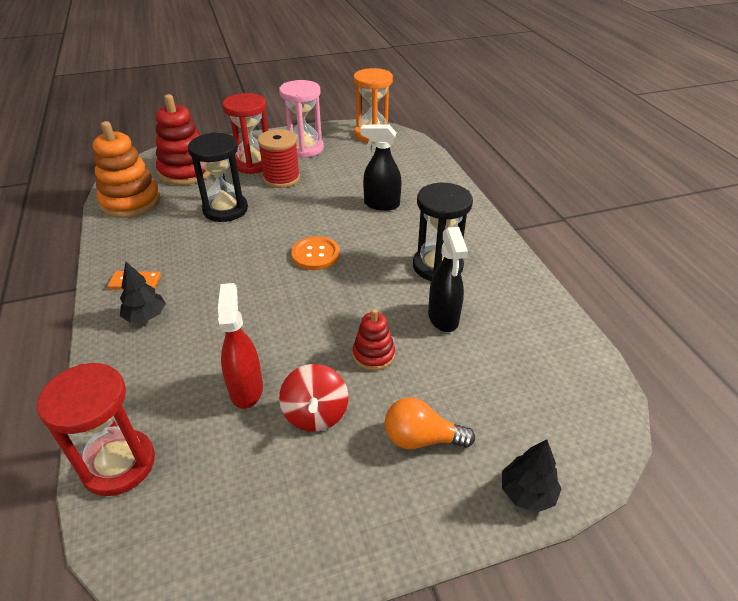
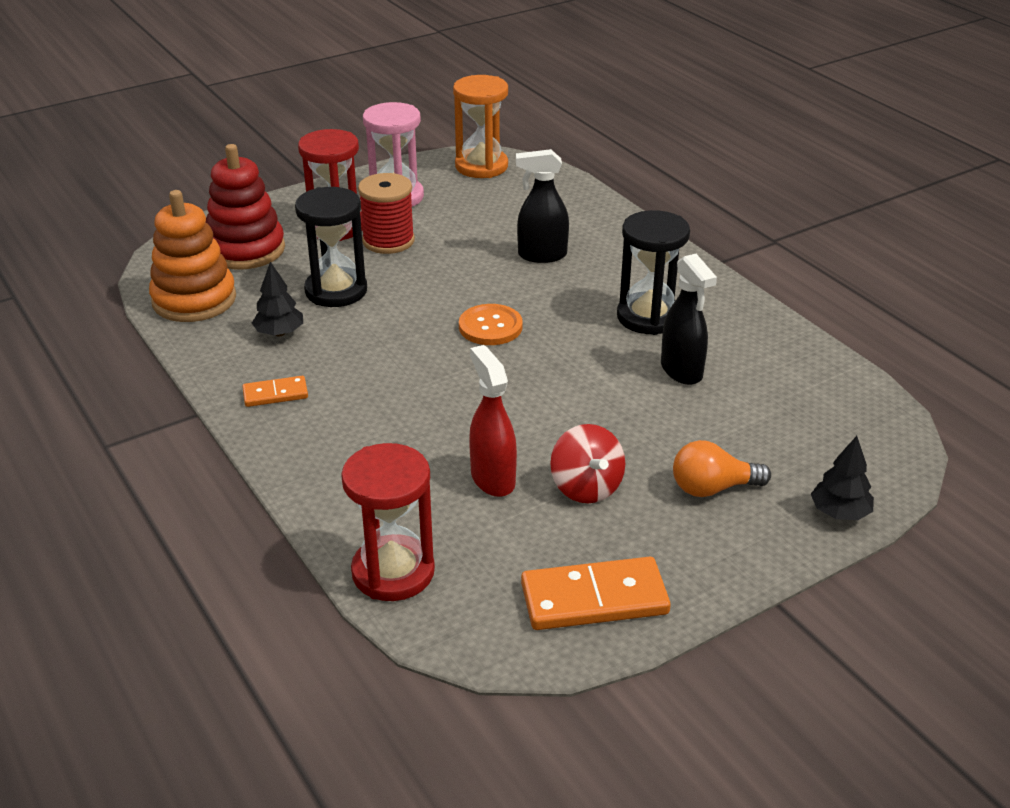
camera: 15 degrees left, 5 degrees down
black tree [120,262,166,323] -> black tree moved to [252,262,303,336]
red stacking toy [353,309,395,371] -> none
none -> orange domino [521,557,671,630]

